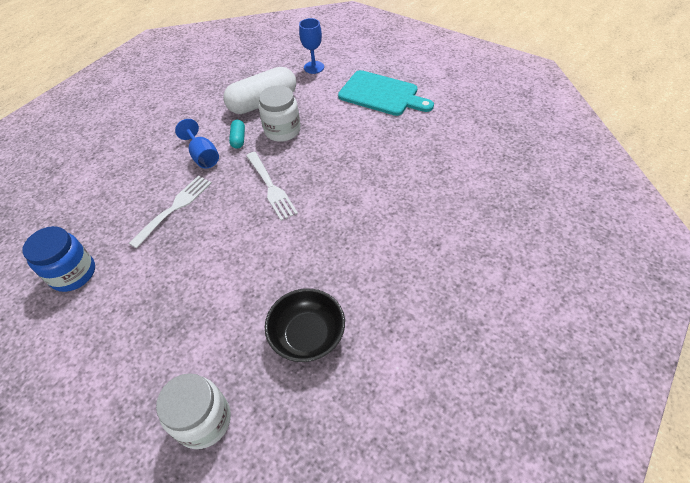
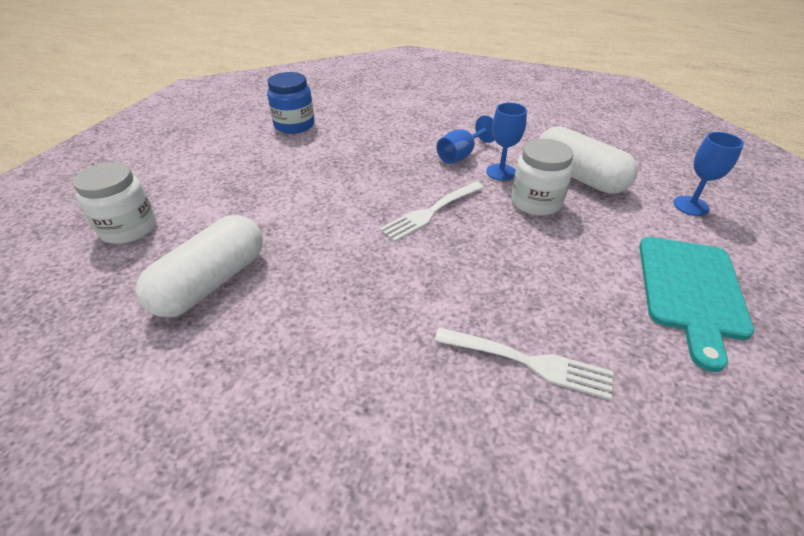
camera: 75 degrees right, 10 degrees down
white fork [129,176,212,248] -> white fork moved to [434,327,613,400]
turquoise capsule [229,120,245,149] -> blue goblet [486,103,527,181]
black bowl [265,288,345,362] -> white capsule [136,215,263,318]

